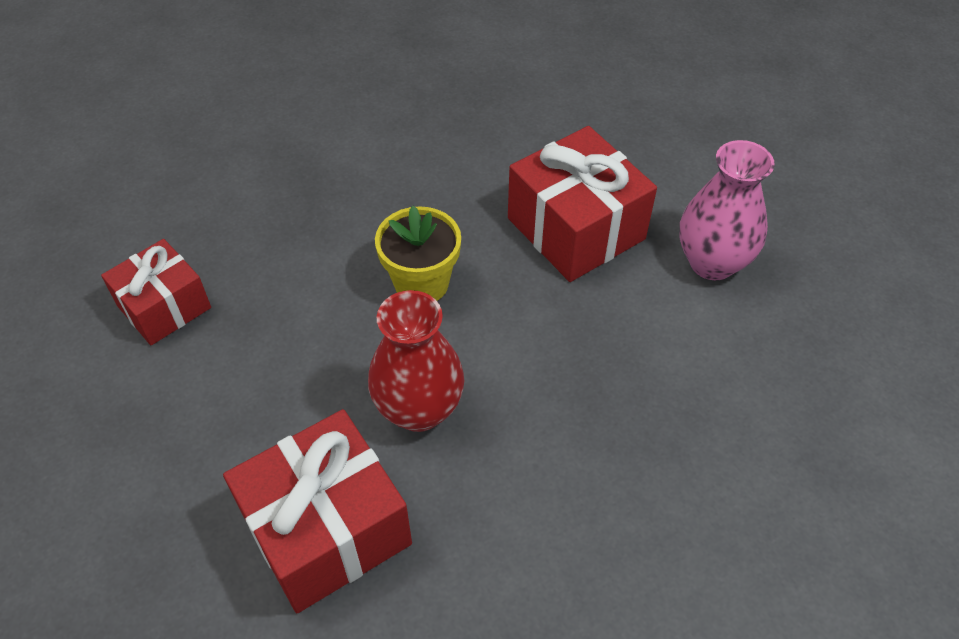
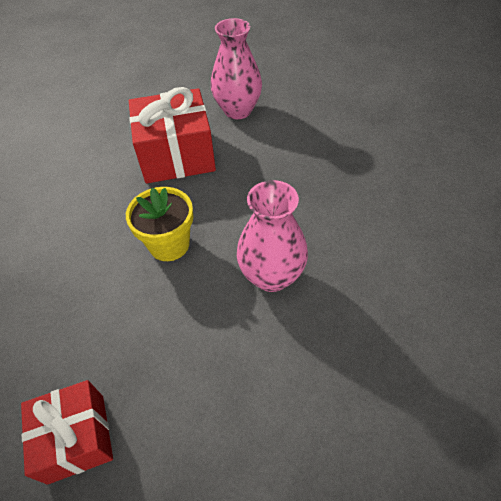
camera: 65 degrees left, 0 degrees up
red gift [223,409,412,613] -> none
red vase [368,290,464,432] -> pink vase [237,180,308,292]

